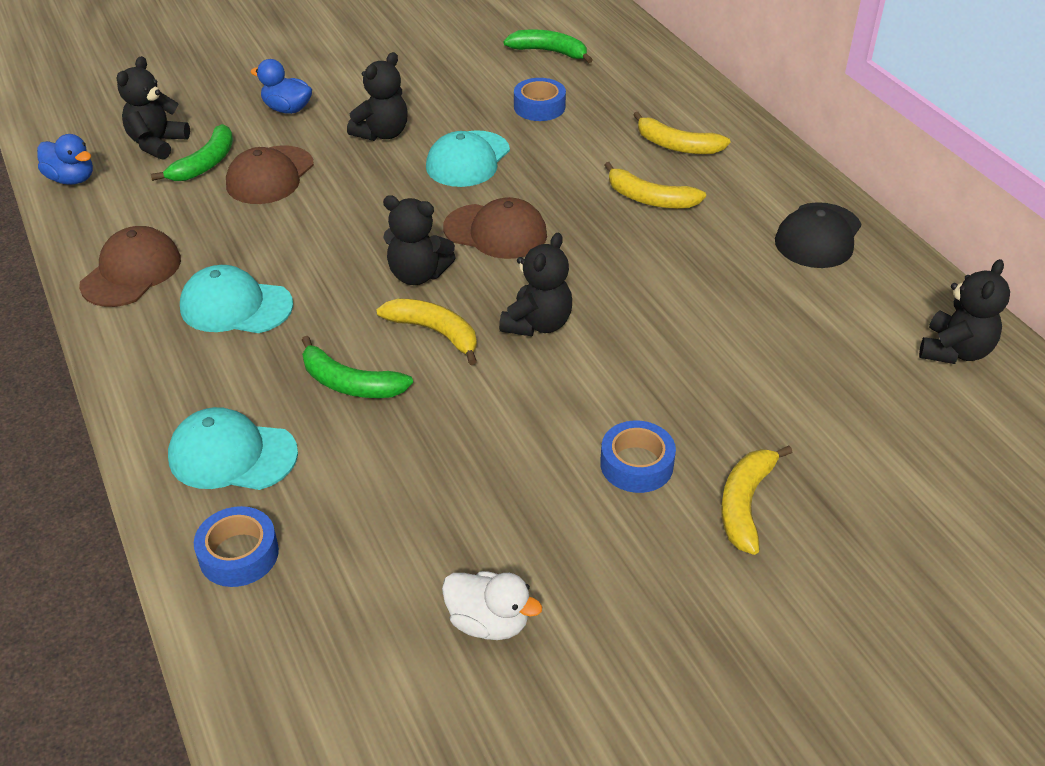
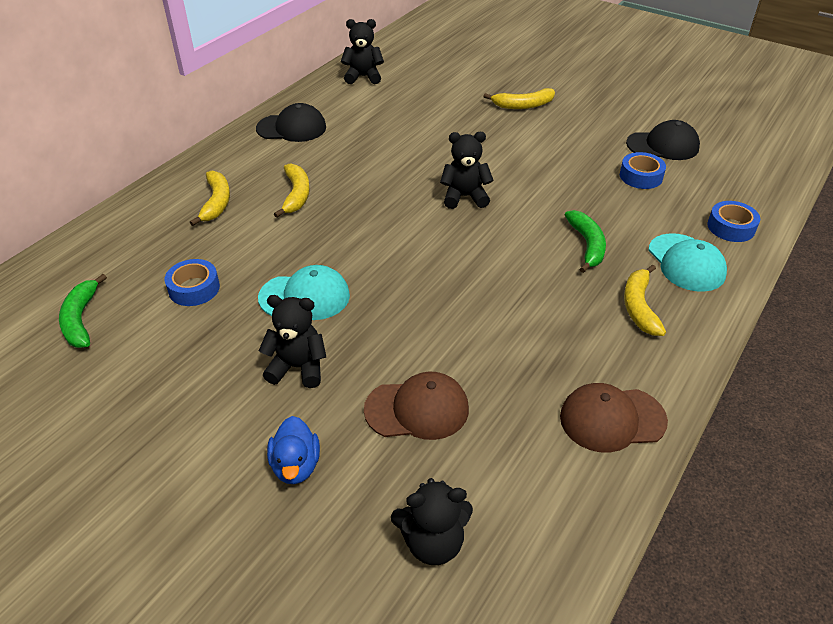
camera: 120 degrees left, 0 degrees up
blue duck [37,134,93,185] -> none
green banana [151,124,233,181] -> none
turquoise cap [180,265,293,333] -> none
yellow banana [376,298,477,365] -> yellow banana moved to [624,265,666,336]
black teddy bear [383,195,456,285] -> none
white duck [442,571,542,640] -> black cap [626,120,700,160]
brown cap [443,197,547,259] -> none
blue tape [600,421,676,493] -> blue tape moved to [620,152,666,189]

